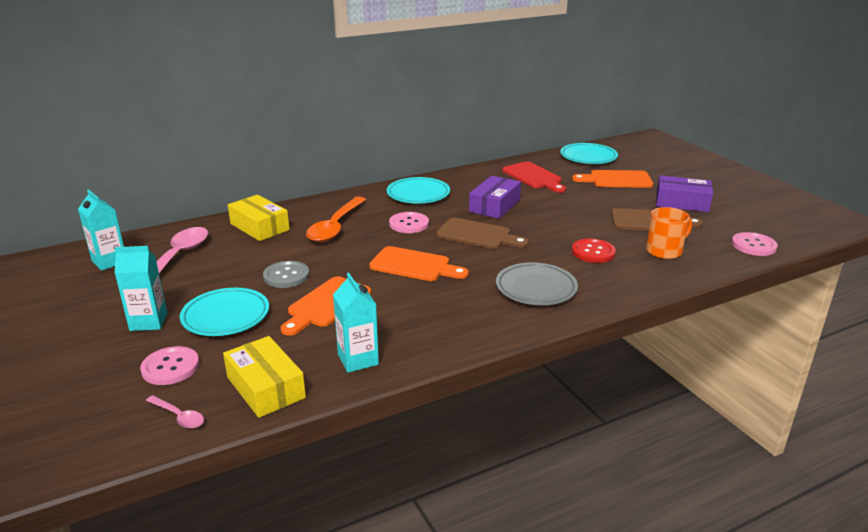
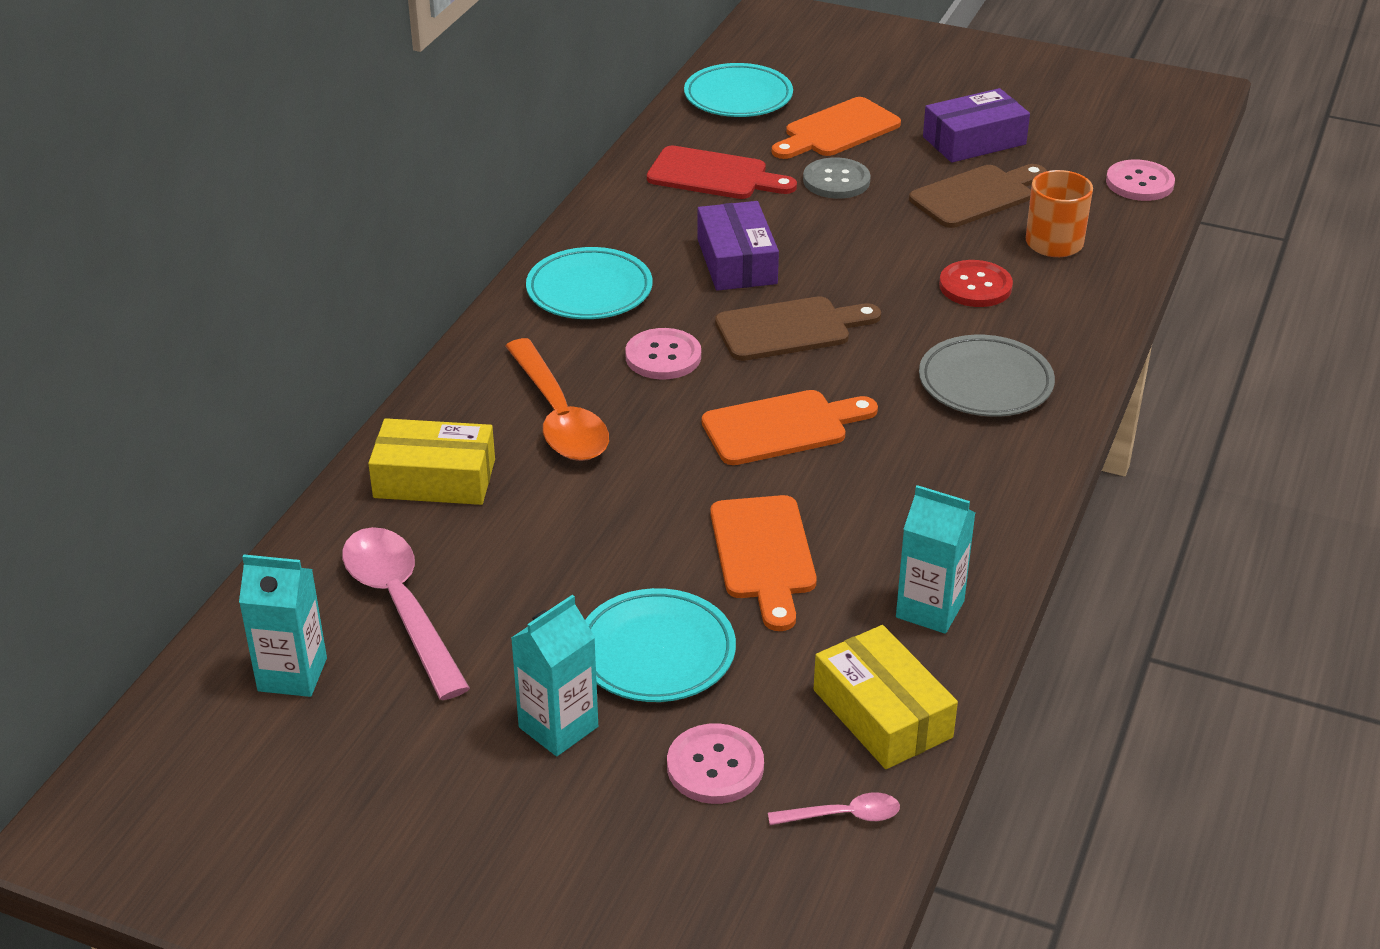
camera: 40 degrees left, 10 degrees up
yellow box [223,336,306,418] -> yellow box turned 45 degrees clockwise [814,625,958,769]
grey button [263,261,310,288] -> grey button moved to [803,157,870,199]

